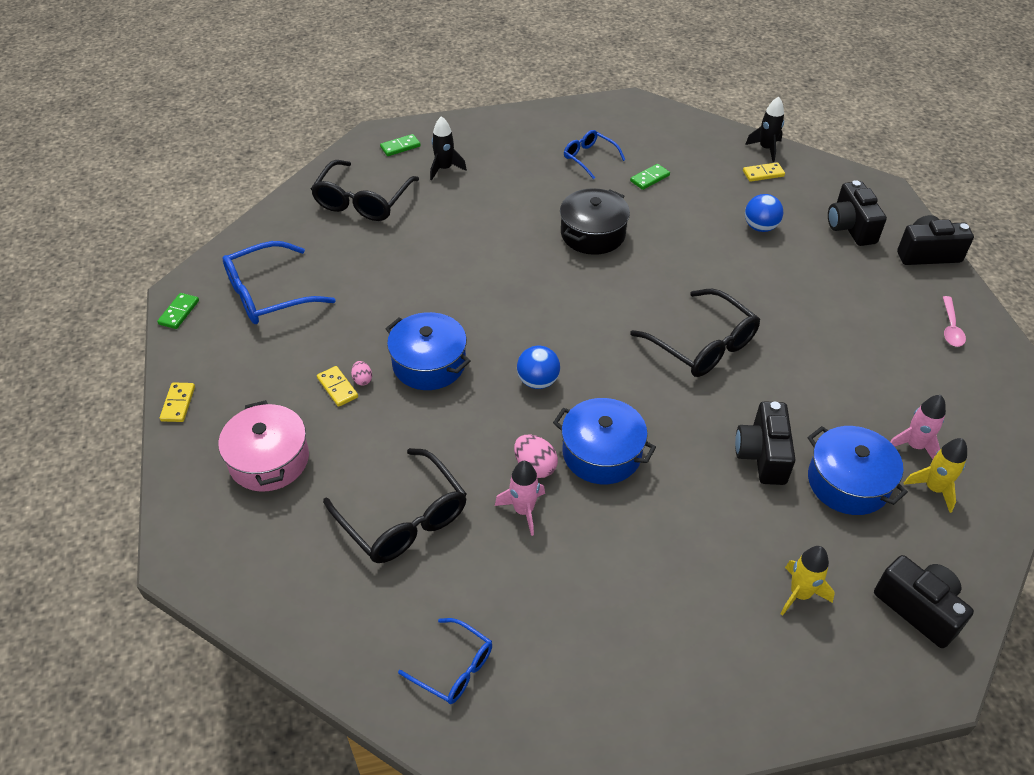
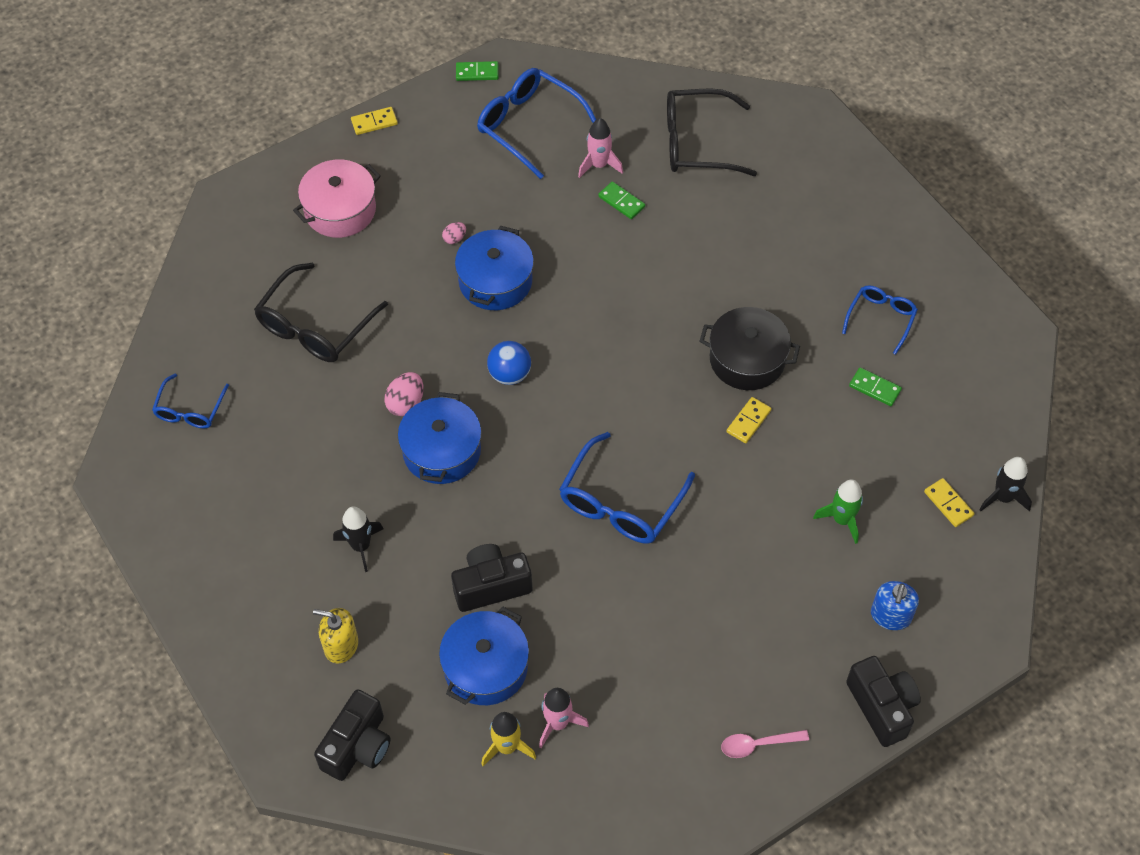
camera: 70 degrees right, 10 degrees up
yellow domino [317,366,358,407] -> yellow domino moved to [727,397,771,443]
green domino [380,134,421,156] -> green domino moved to [598,181,645,219]
black rocket [430,116,467,180] -> black rocket moved to [333,506,384,572]
pink rocket [495,461,545,536] -> pink rocket moved to [578,118,623,178]
black glasses [630,289,760,377] -> blue glasses [559,432,695,544]
blue ball [745,194,784,232] -> green rocket [813,479,863,544]
yellow rocket [781,546,835,616] -> yellow soap dispenser [313,608,358,664]
black camera [828,180,887,246] -> blue soap dispenser [871,581,919,630]

